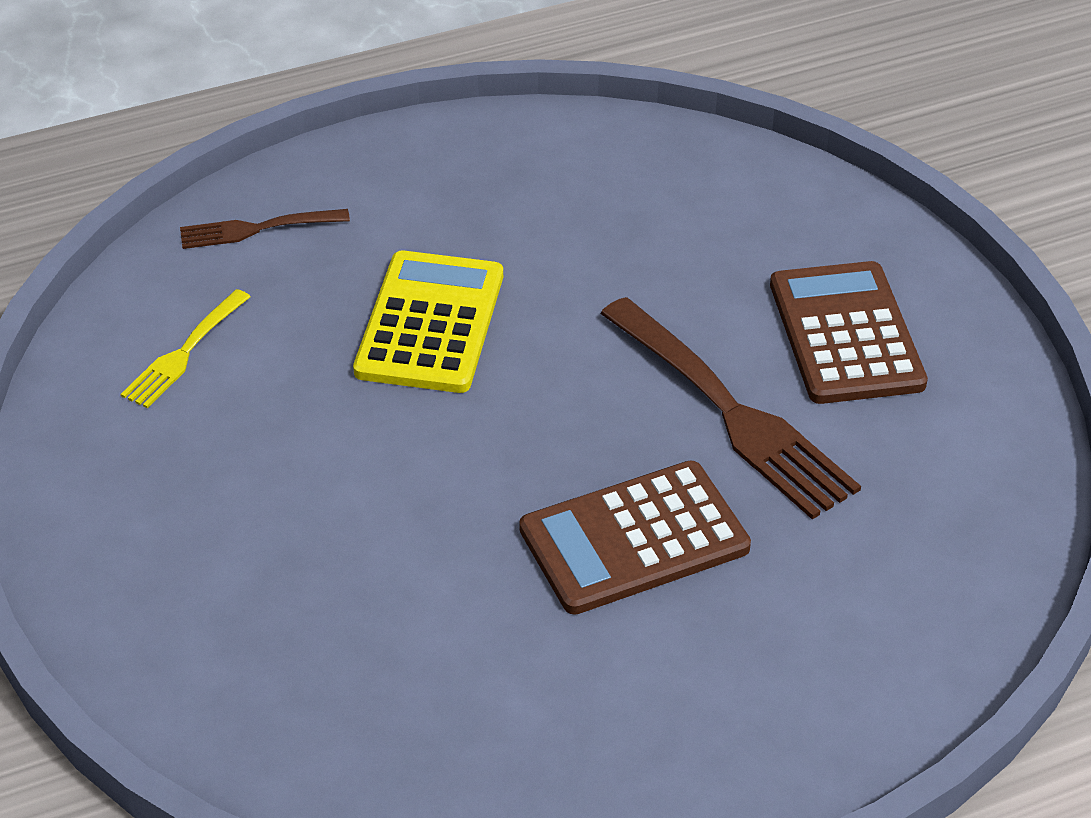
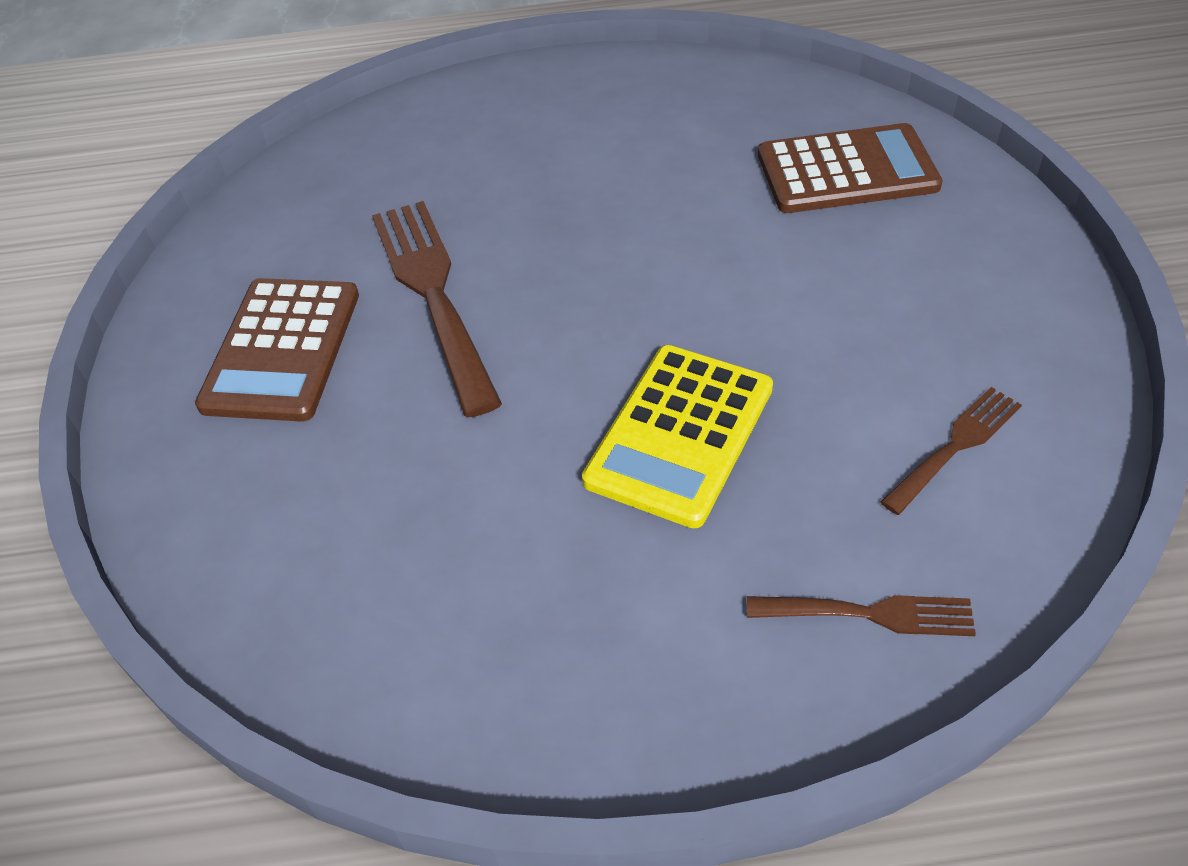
camera: 160 degrees left, 5 degrees up
yellow fork [120,289,251,408] -> brown fork [880,387,1022,515]
brown calculator [519,460,751,615] -> brown calculator moved to [758,123,943,213]

